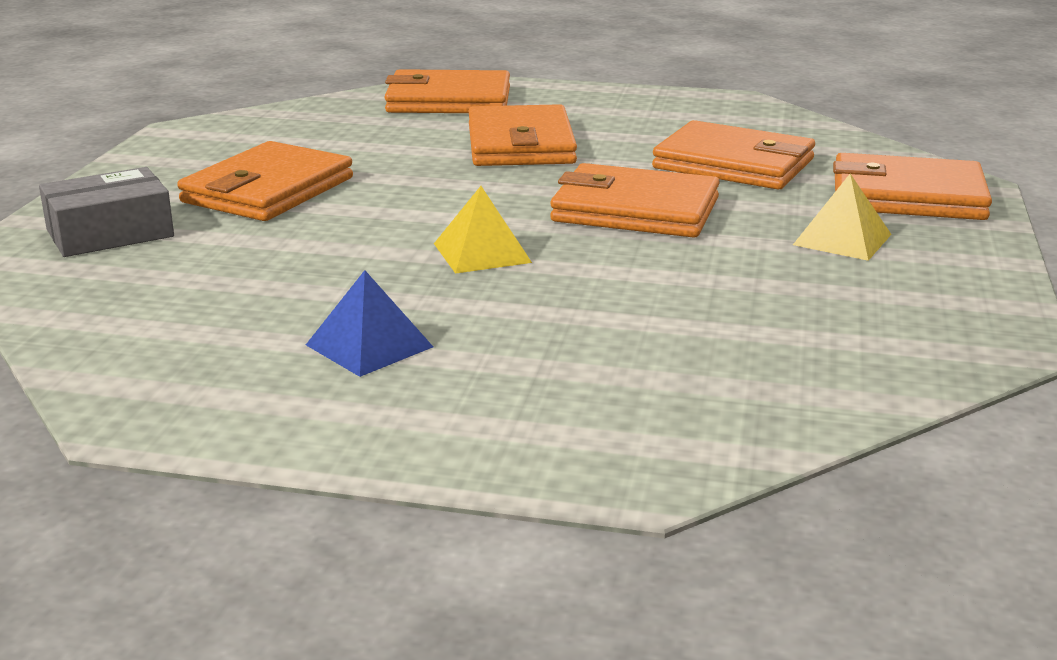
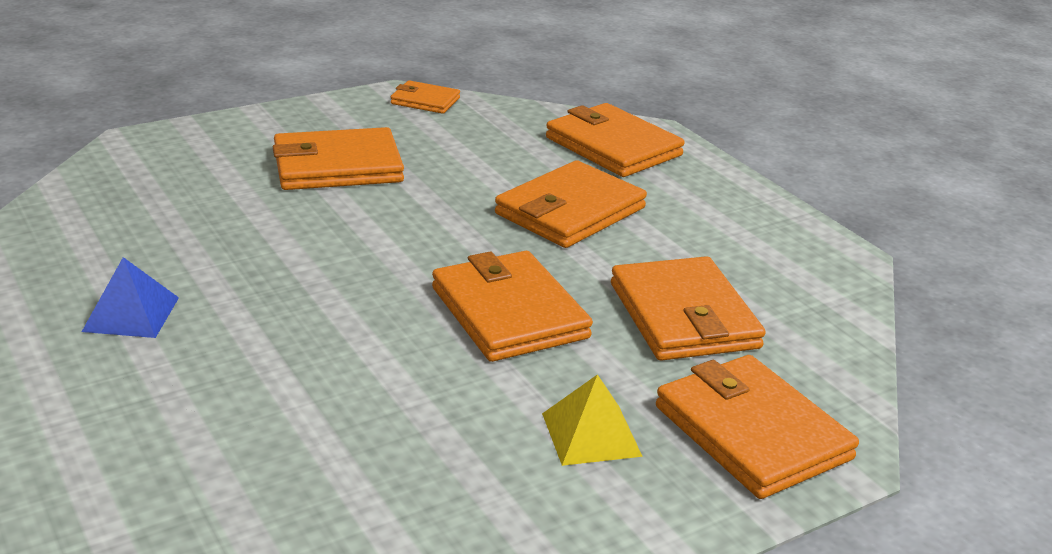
camera: 45 degrees right, 5 degrees up
grey box [39,167,174,257] -> none
yellow pyramid [434,186,532,274] -> none
none -> orange wallet [391,80,460,114]

